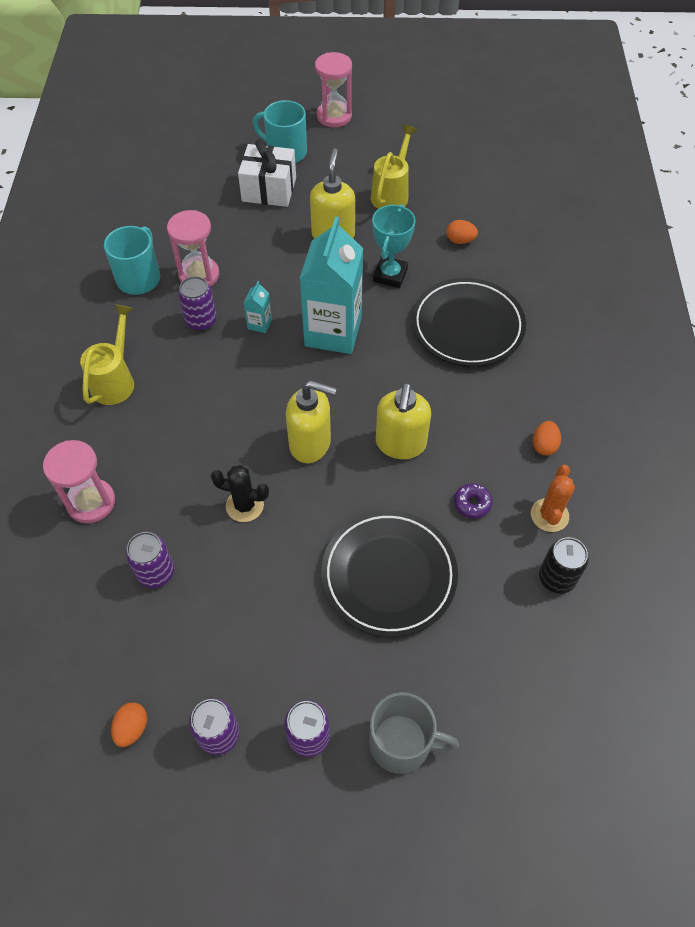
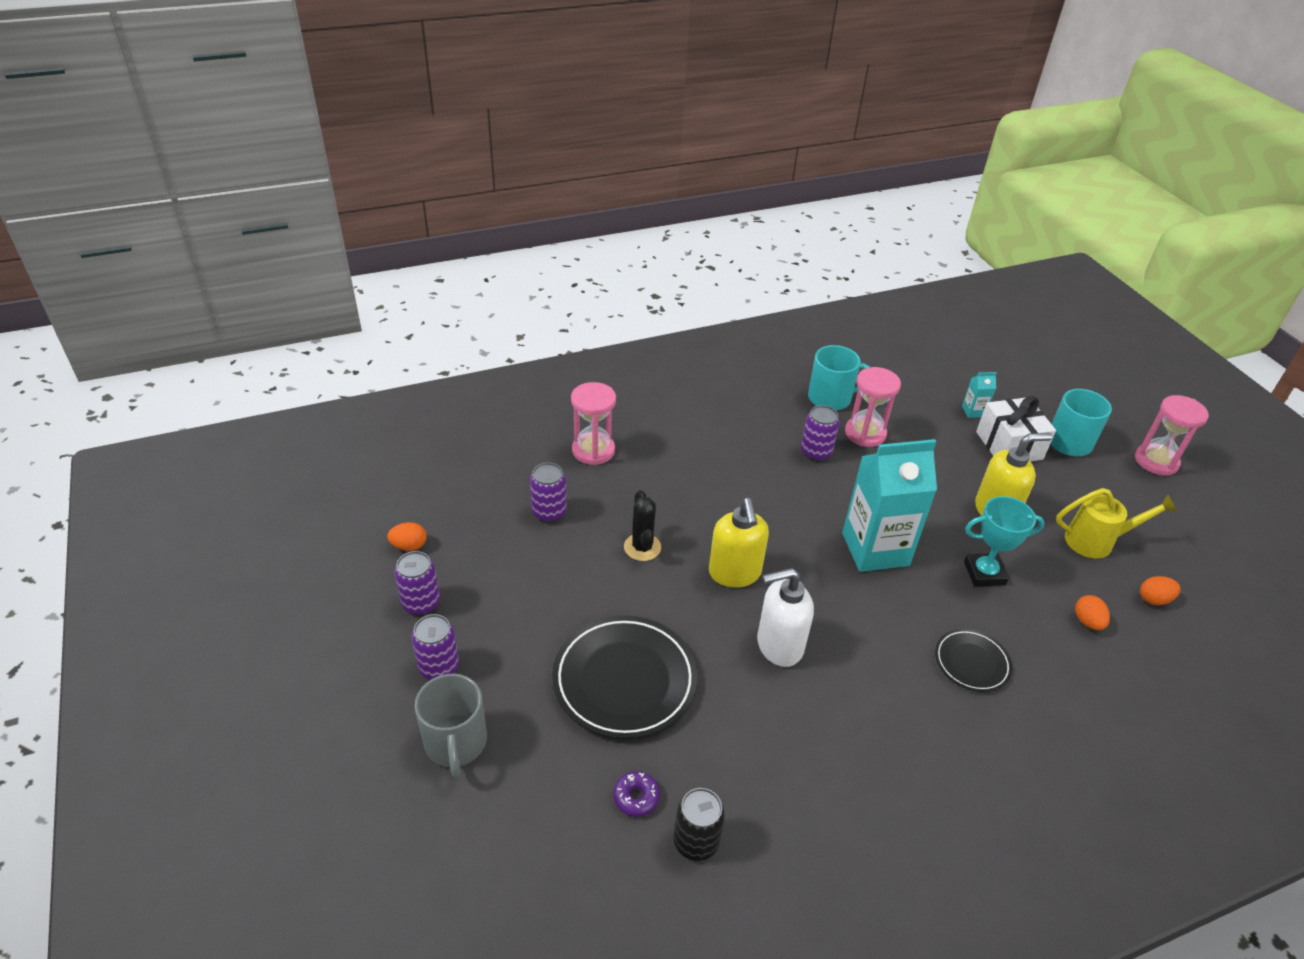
camera: 65 degrees right, 15 degrees down
yellow watering can [80,304,134,405] -> none
turquoise carton [244,281,272,333] -> turquoise carton moved to [962,372,997,418]
yellow soap dispenser [376,383,431,459] -> white soap dispenser [757,568,814,667]
black plate [412,278,526,367] -> black plate [935,629,1012,692], size x0.54
purple donut [454,483,493,518] -> purple donut moved to [613,771,660,817]
orange cactus [531,465,575,532] -> none
orange egg [533,421,561,455] -> orange egg moved to [1140,576,1180,605]

